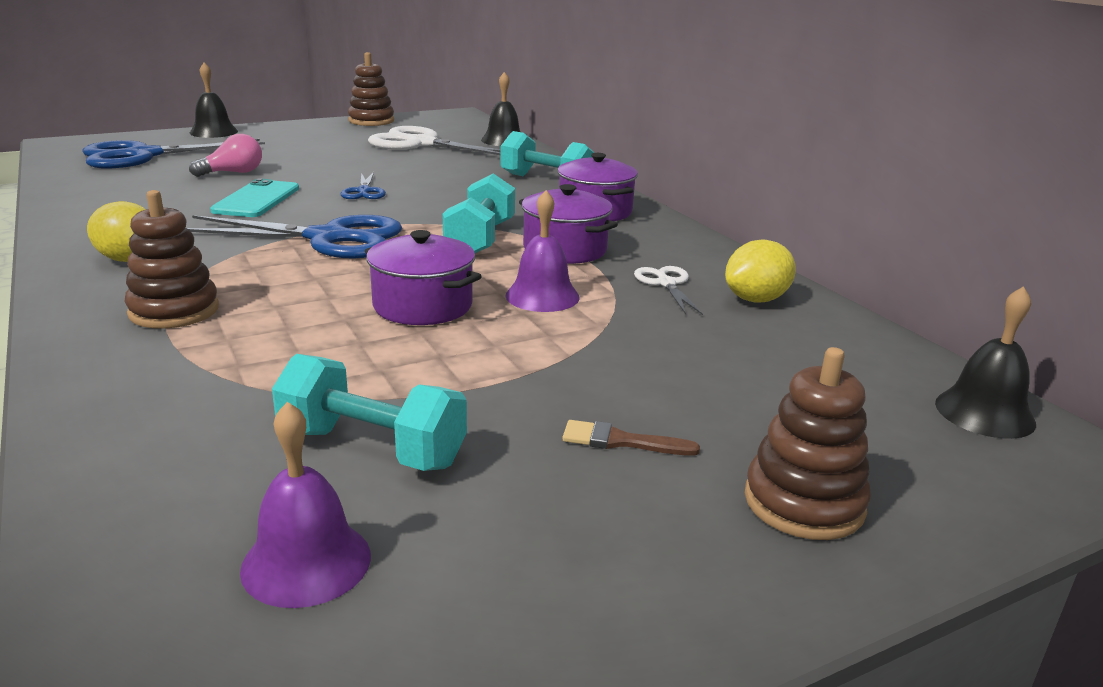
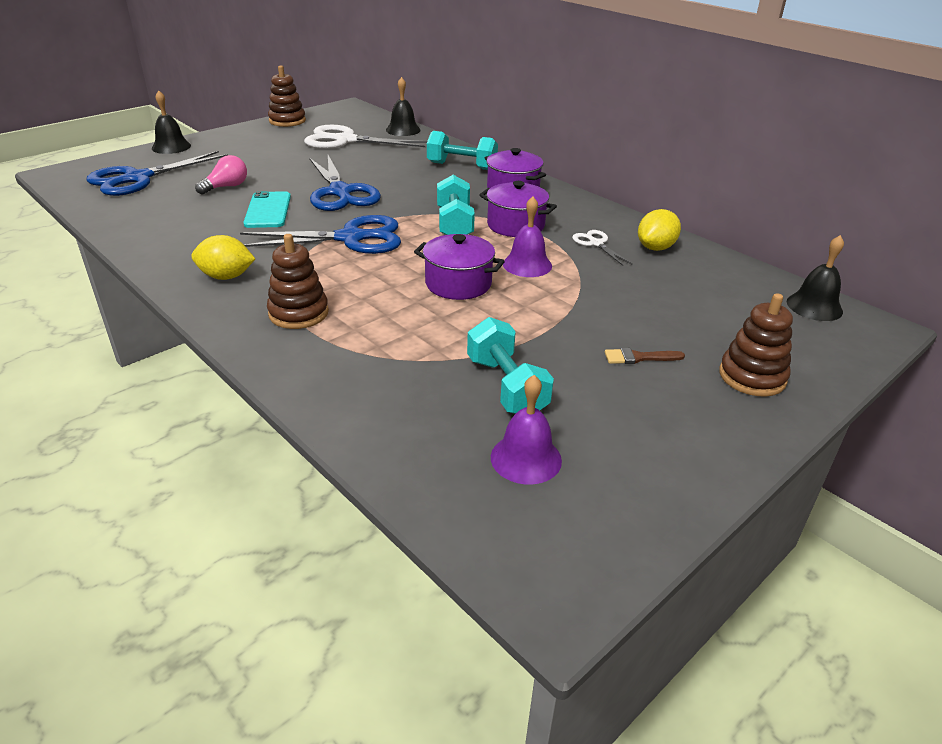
camera: 15 degrees left, 10 degrees up
turquoise dumbbell [272,354,467,471] -> turquoise dumbbell turned 60 degrees clockwise [467,317,554,414]
blue scissors [341,172,386,199] -> blue scissors [309,155,381,211], size x2.09

